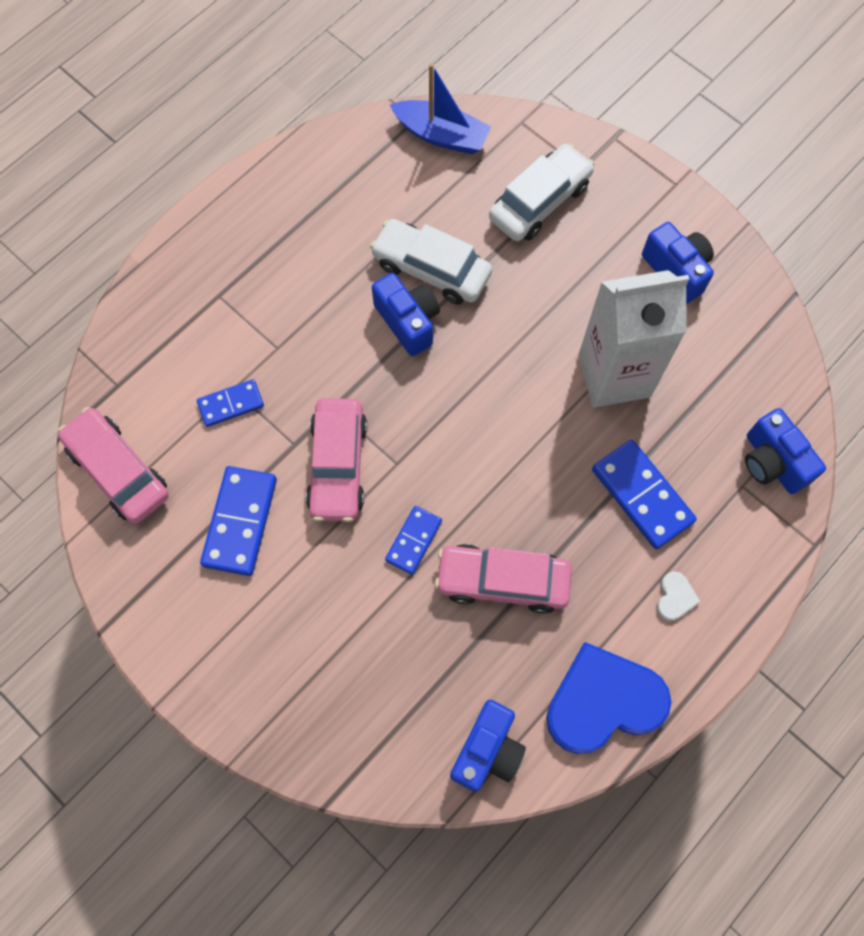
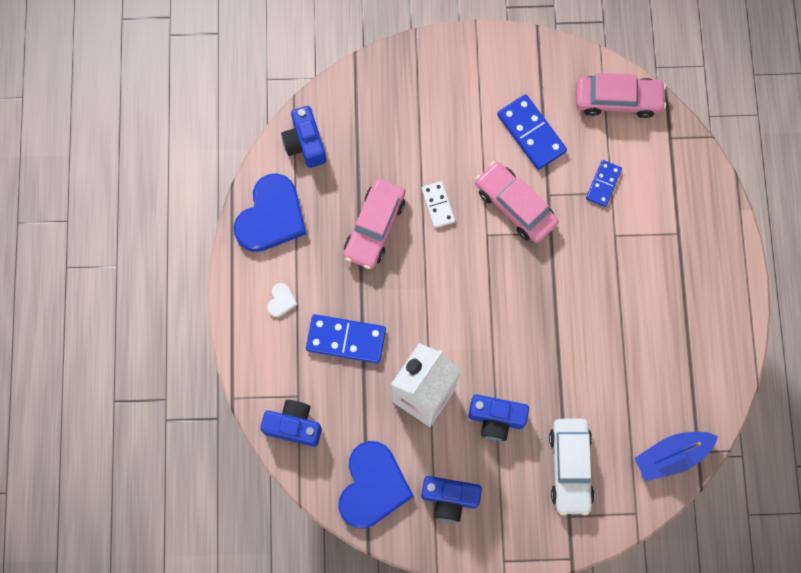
camera: 135 degrees right, 5 degrees up
white car [370,219,492,305] -> none
blue camera [372,273,440,356] -> blue camera moved to [468,395,529,441]
blue domino [385,506,442,575] -> white domino [421,181,455,228]
pink car [435,544,572,614] -> pink car turned 150 degrees clockwise [344,179,405,269]
white heart [657,571,700,621] -> white heart turned 135 degrees counterclockwise [267,283,297,317]
none -> blue heart [338,441,414,529]

